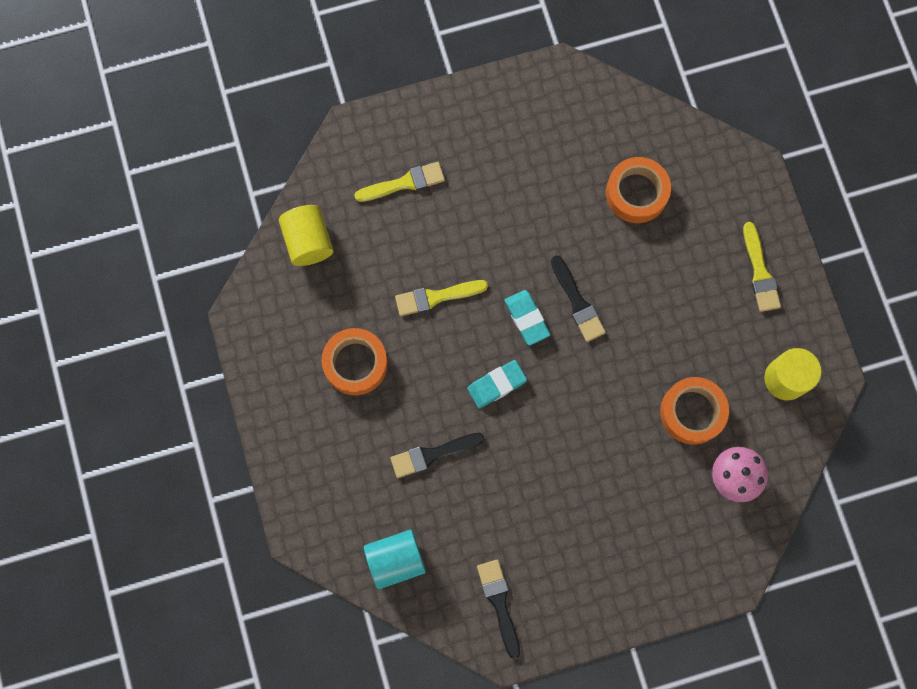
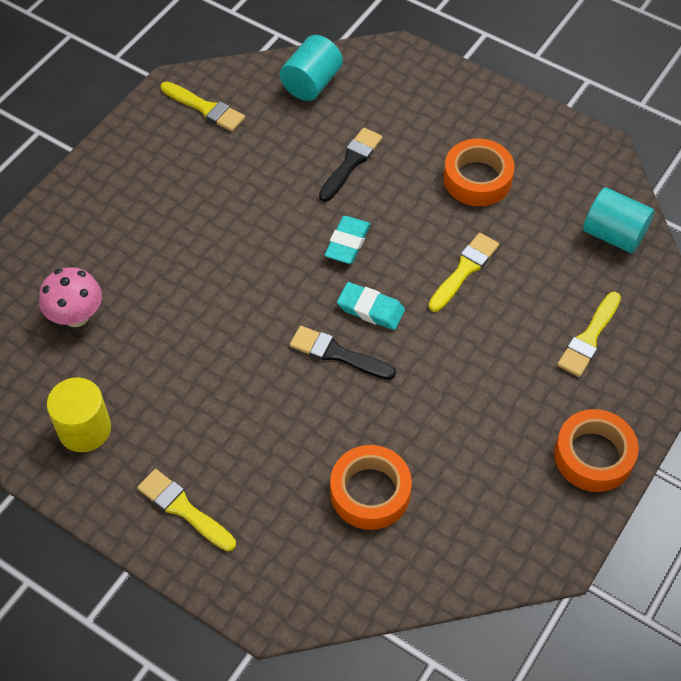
camera: 140 degrees right, 20 degrees down
yellow cylinder [279,205,334,266] -> turquoise cylinder [583,187,654,253]
black brush [477,559,520,659] -> yellow brush [161,82,245,132]
orange tape [660,377,729,445] -> orange tape moved to [554,409,639,492]

